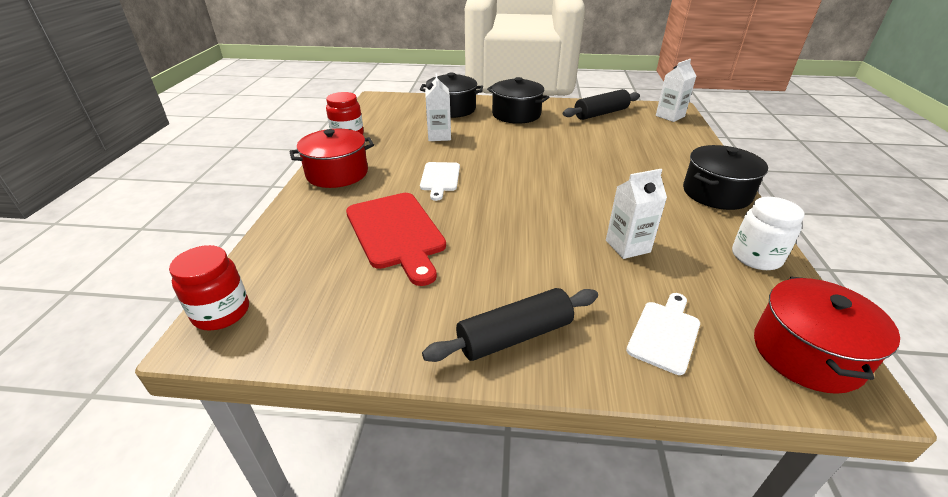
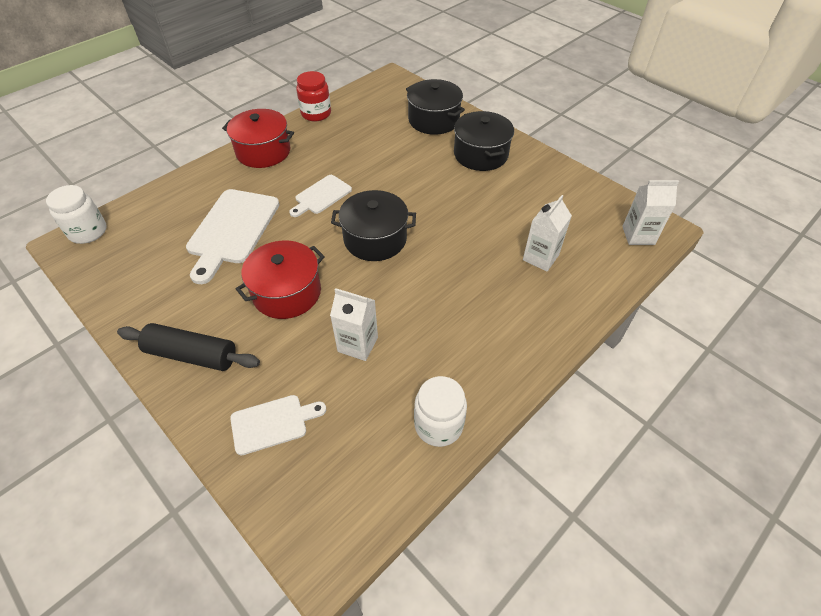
camera: 40 degrees right, 15 degrees up
red jar [169,245,249,331] -> white jar [46,185,106,244]
red cutting board [346,193,446,286] -> white cutting board [186,189,280,284]
white carton [425,73,451,141] -> white carton moved to [523,195,572,271]
black rolling pin [563,89,640,120] -> none
black pot [683,145,768,210] -> black pot moved to [331,190,416,261]
red pot [754,277,900,394] -> red pot moved to [236,241,325,319]

